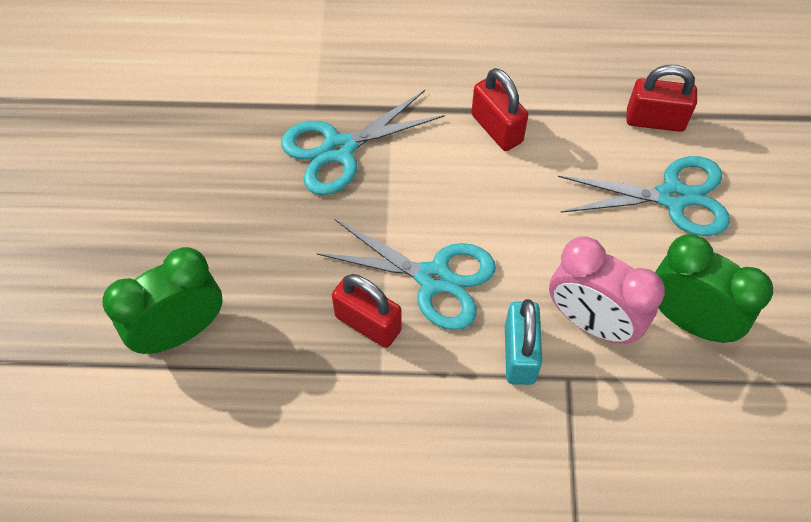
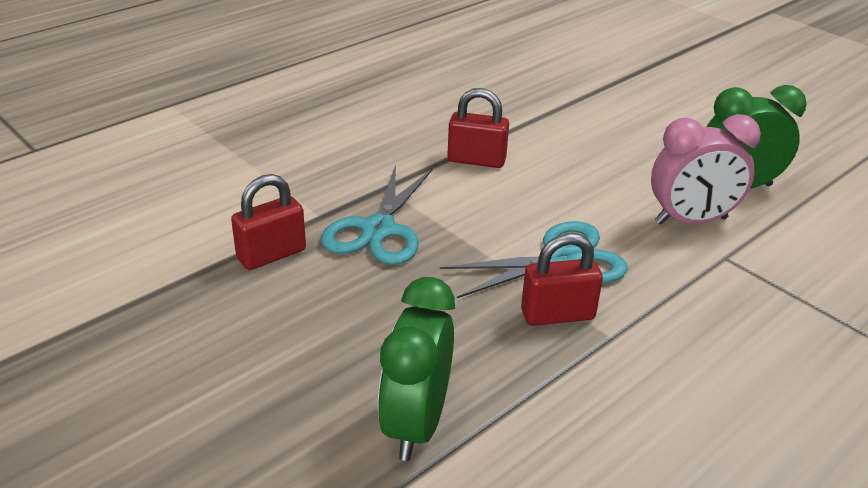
camera: 45 degrees left, 25 degrees down
turquoise padlock [505,299,542,385] -> none
turquoise scissors [558,156,730,236] -> none
red padlock [626,65,697,132] -> red padlock moved to [231,174,306,270]

